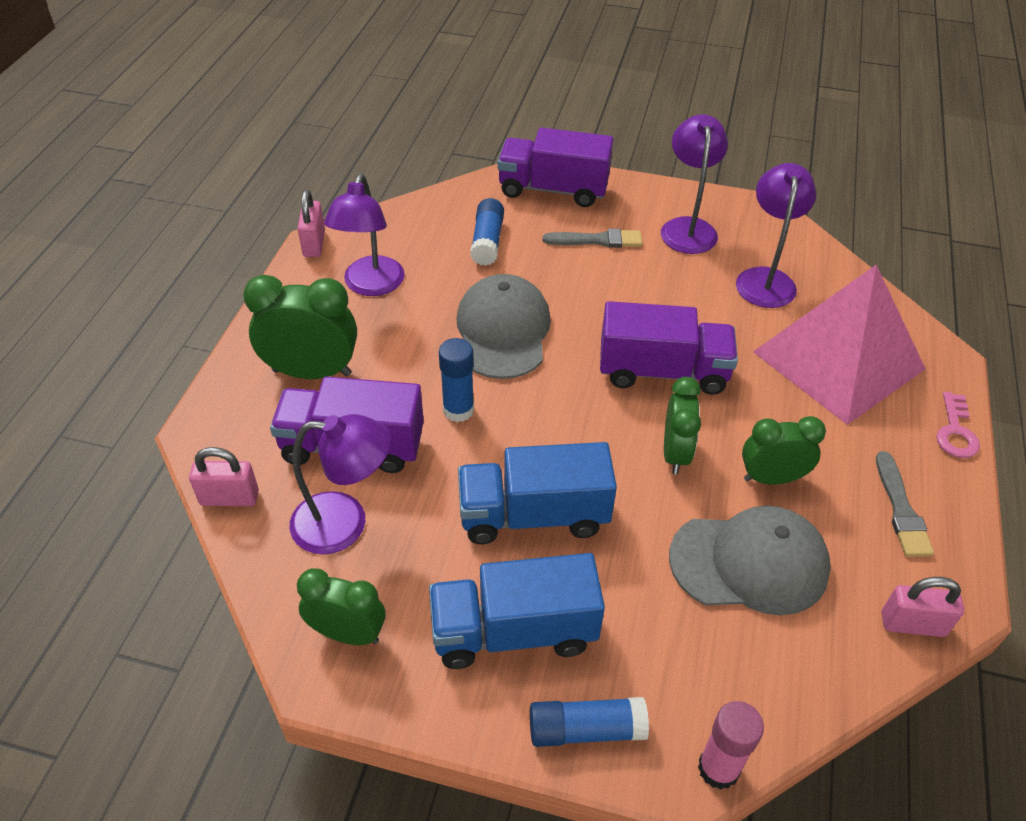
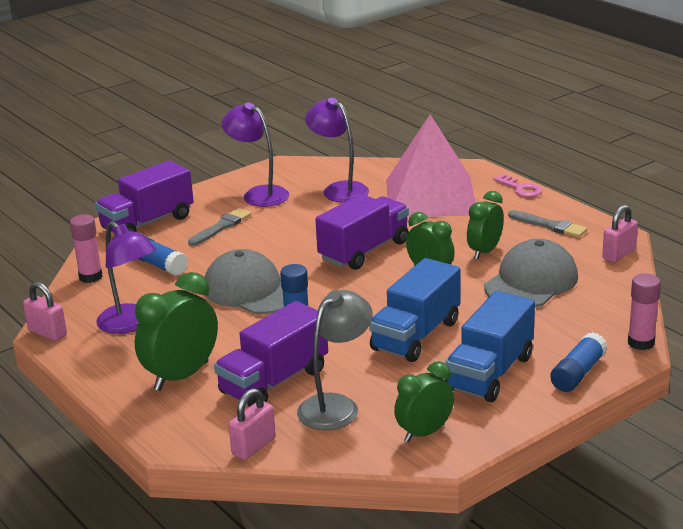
camera: 50 degrees left, 20 degrees down
purple lamp [290,414,391,555] -> grey lamp [297,290,373,430]
none -> pink glue stick [70,214,103,283]

